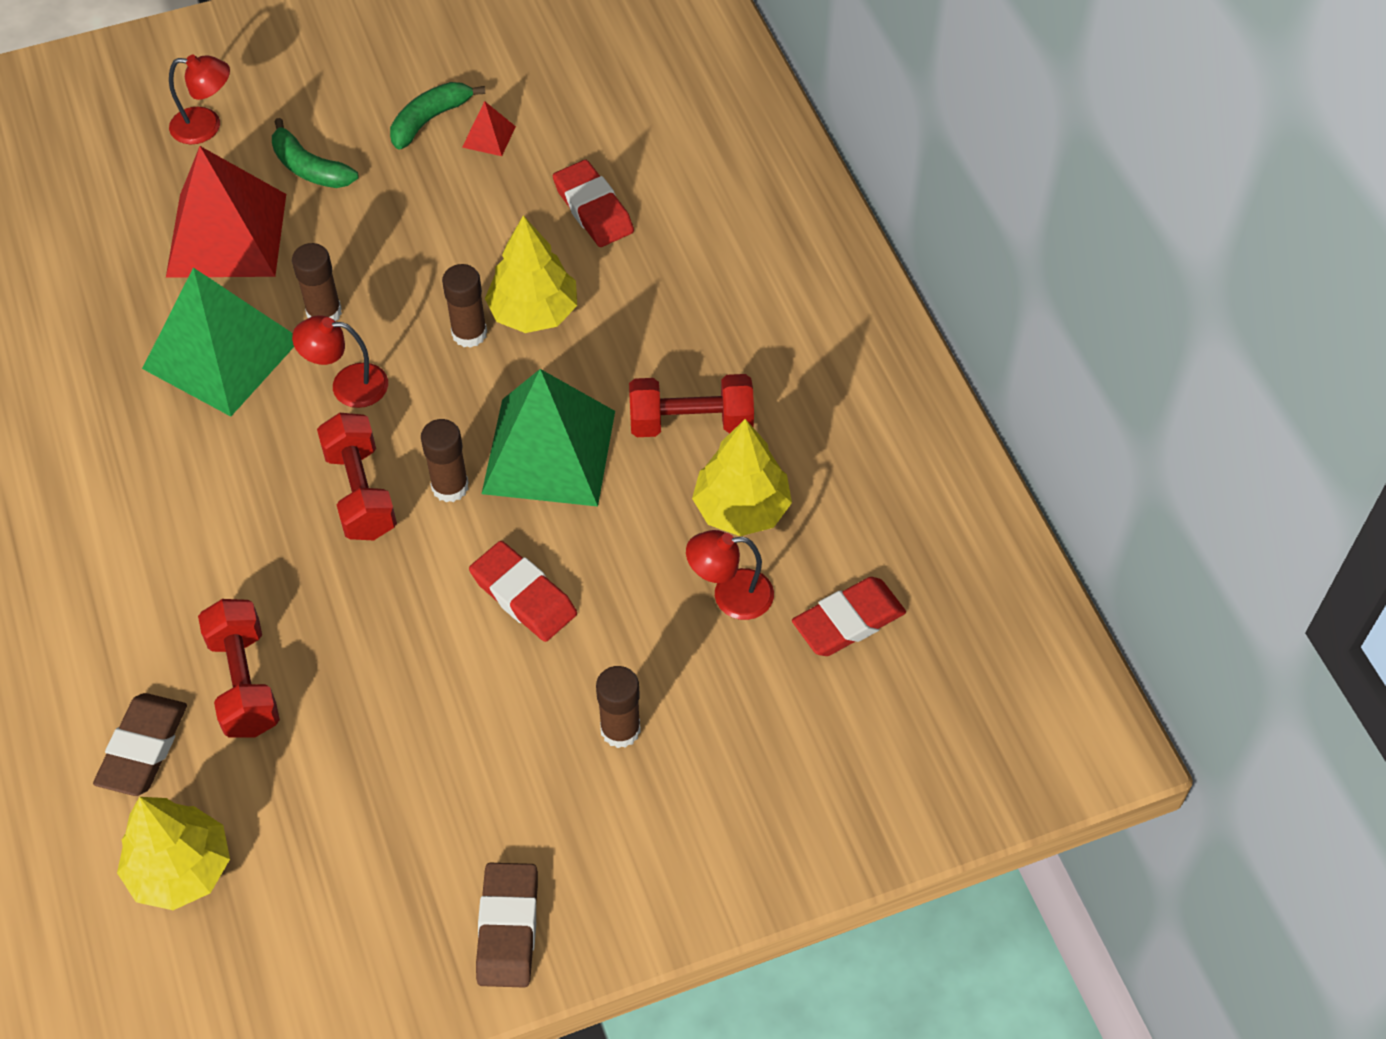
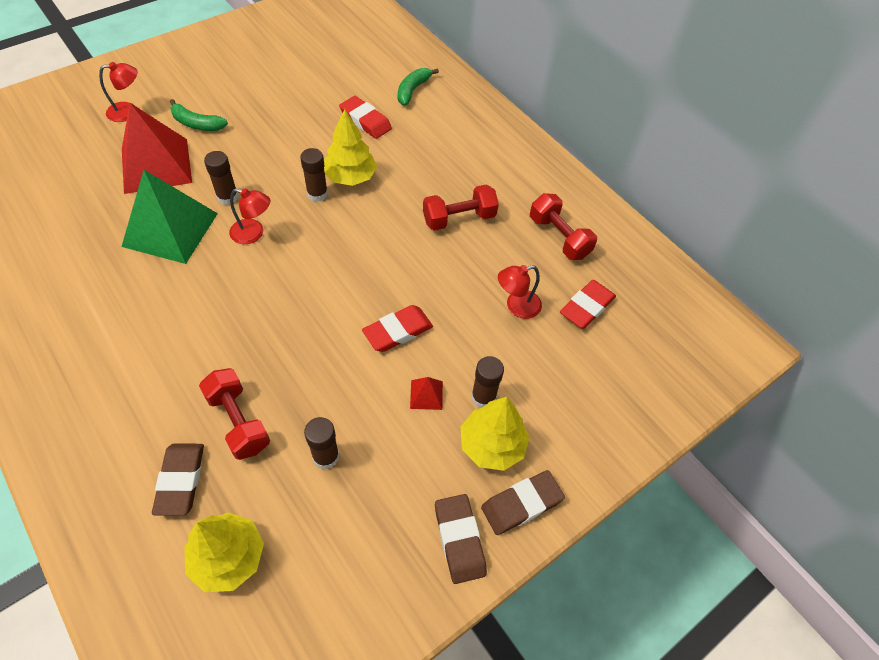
camera: 20 degrees left, 0 degrees up
red lamp [292,315,388,408] -> red lamp turned 150 degrees counterclockwise [229,188,270,244]
red dumbbell [317,413,397,540] -> red dumbbell moved to [530,193,597,260]
green banana [390,82,486,150] -> green banana moved to [398,68,439,106]
brown glue stick [421,419,469,502] -> brown glue stick moved to [304,417,339,469]
red pyramid [462,101,516,156] -> red pyramid moved to [410,377,443,410]
red eraser [469,541,577,642] -> red eraser turned 60 degrees counterclockwise [362,305,433,352]
green pyramid [482,369,615,507] -> none
yellow tree [692,419,792,536] -> yellow tree moved to [460,397,530,471]
none -> brown eraser [481,470,565,535]

